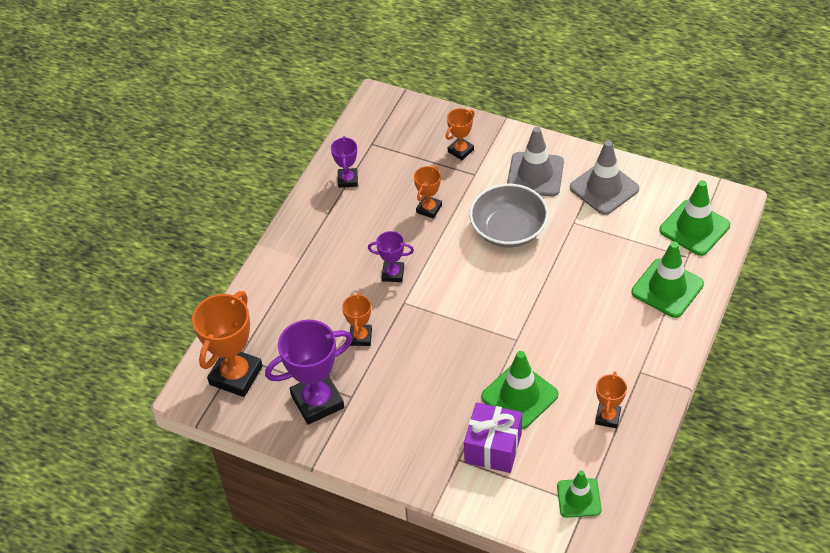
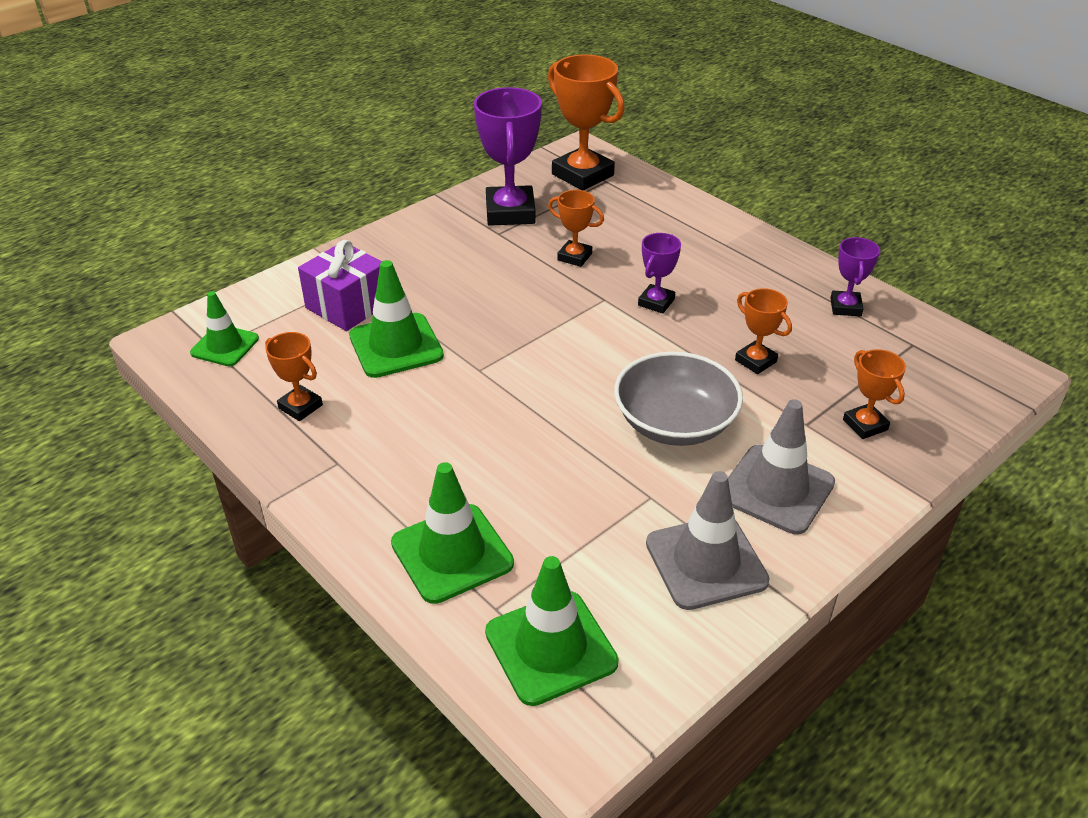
camera: 110 degrees right, 10 degrees down
purple trophy [331,136,358,188] -> purple trophy turned 75 degrees clockwise [831,237,880,316]

